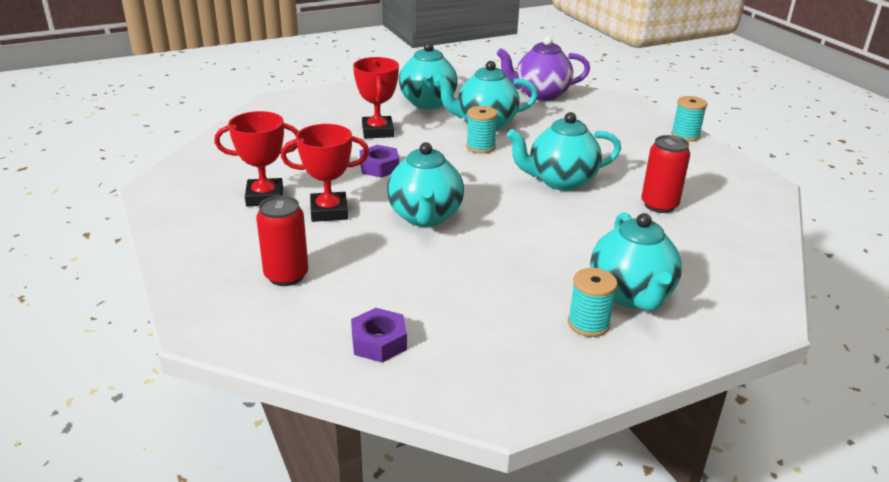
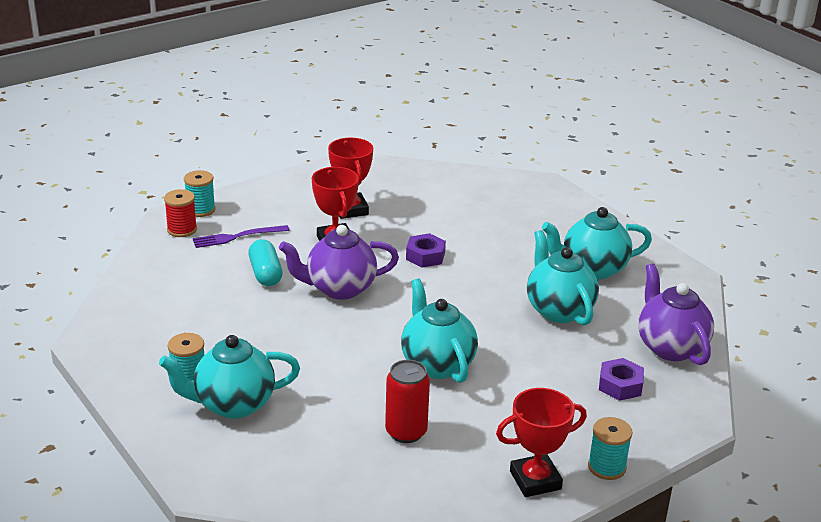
camera: 80 degrees right, 0 degrees up
red can [256,196,308,286] -> purple fork [193,225,290,248]
purple nut [351,308,407,363] -> purple nut moved to [599,358,644,401]
red trophy [353,57,399,138] -> red trophy moved to [496,388,587,497]
turquoise teapot [387,142,464,227] -> purple teapot [279,225,399,300]
turquoise spool [466,106,498,154] -> turquoise spool moved to [184,170,215,217]
none -> red spool [164,189,197,237]
none -> turquoise capsule [248,239,283,286]

